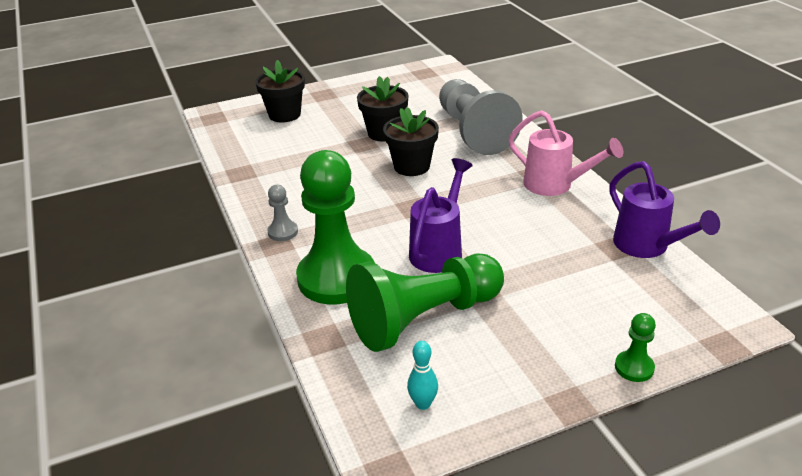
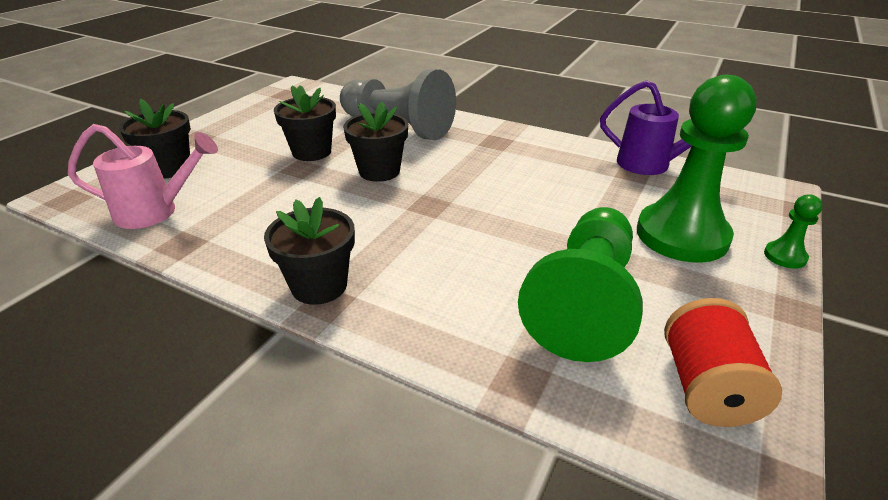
camera: 40 degrees left, 0 degrees up
grey pawn [267,185,298,241] -> black flower pot [264,197,355,305]
green pawn [296,150,375,305] -> green pawn moved to [637,75,757,263]
turquoise bowling pin [407,341,438,410] -> red spool [664,298,782,427]
purple watering can [409,158,473,273] -> none
pink watering can [508,110,623,196] -> pink watering can moved to [68,124,218,229]

